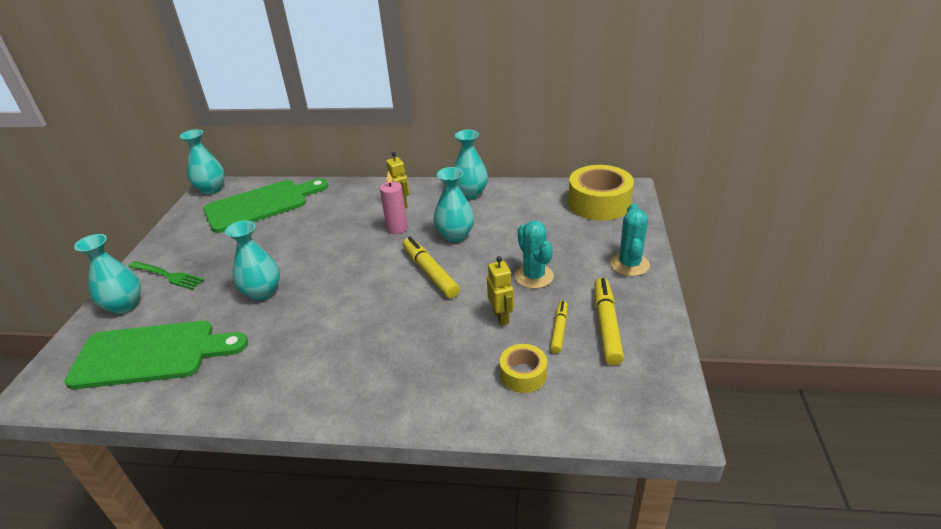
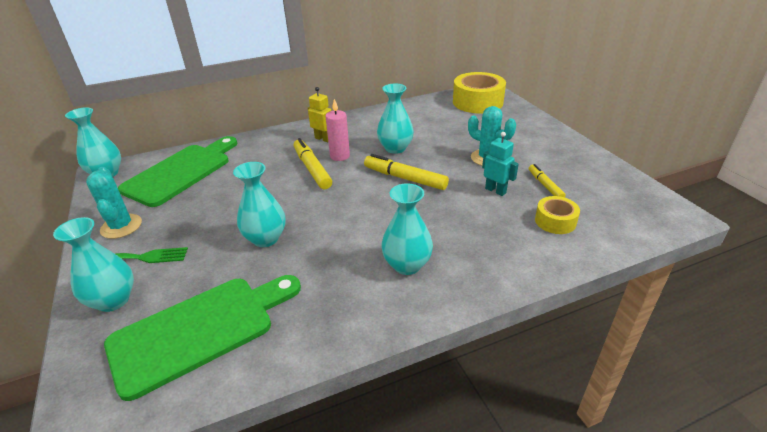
camera: 30 degrees left, 0 degrees up
turquoise vase [454,130,488,199] -> turquoise vase moved to [381,183,433,275]
yellow robot [487,256,514,326] -> turquoise robot [482,132,519,196]
yellow marker [594,278,624,365] -> yellow marker moved to [294,138,332,189]
turquoise cactus [610,204,650,276] -> turquoise cactus moved to [86,167,142,239]

